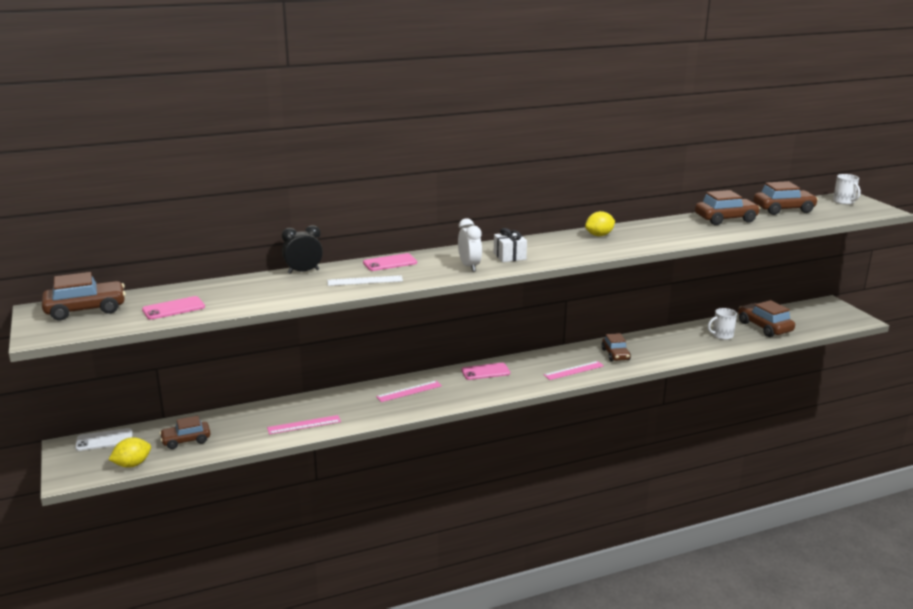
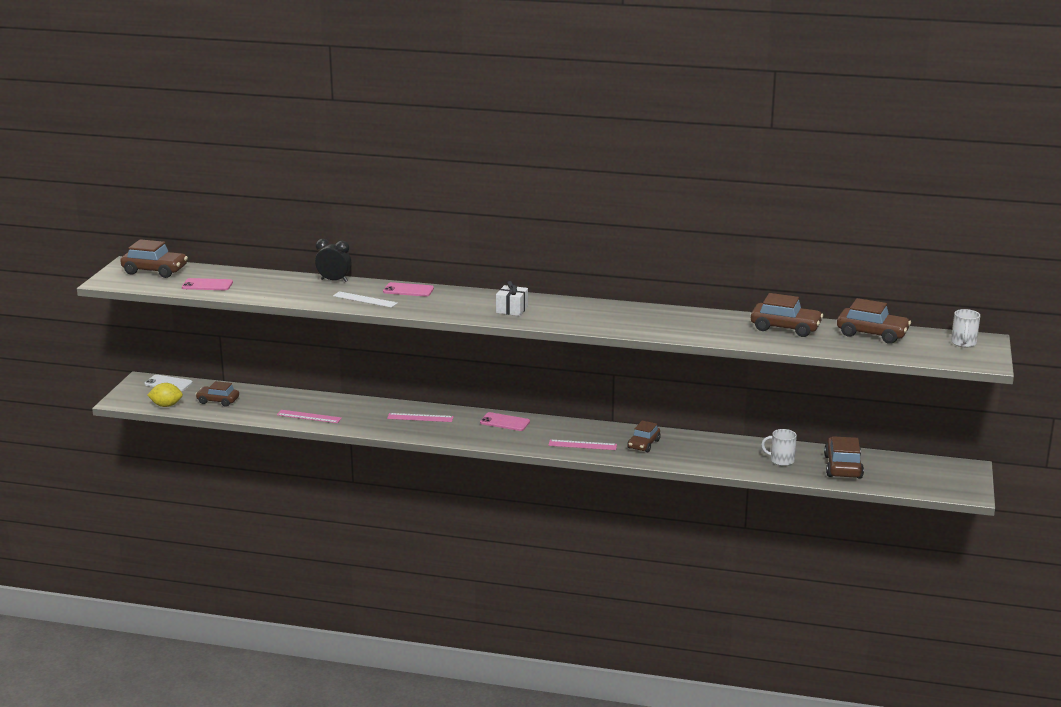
camera: 35 degrees right, 0 degrees up
white clock [458,218,482,272] -> none
yellow lemon [585,211,615,236] -> none

